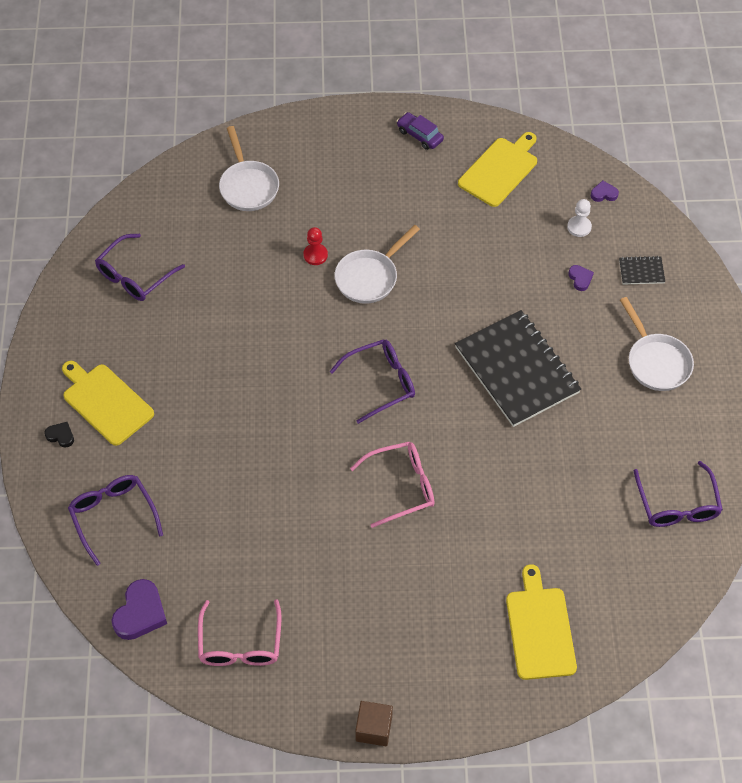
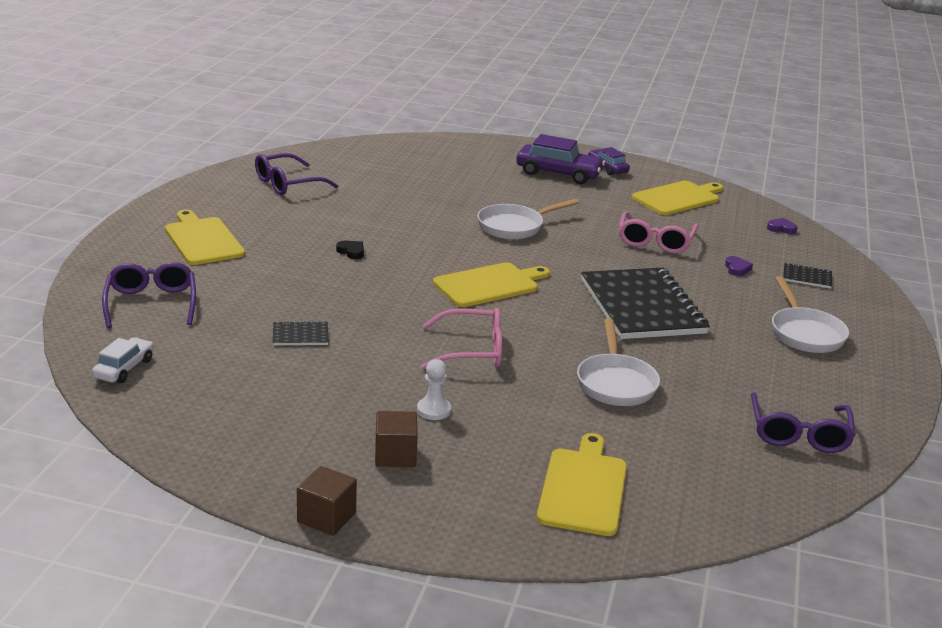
camera: 15 degrees right, 30 degrees down
black heart [45,422,74,448] -> black heart moved to [336,241,364,259]
purple heart [112,579,167,640] -> white car [92,337,153,383]
pink glasses [198,599,282,666] -> pink glasses moved to [619,211,698,253]
white pan [219,126,279,211] -> white pan moved to [577,318,660,406]
red pawn [303,227,328,265] -> none
purple glasses [330,339,415,424] -> yellow cutting board [433,262,550,307]
white pawn [567,199,592,237] -> white pawn moved to [417,359,451,420]
none -> black notebook [273,321,328,345]
none -> brown cube [375,411,418,467]
none -> purple car [516,134,605,184]

